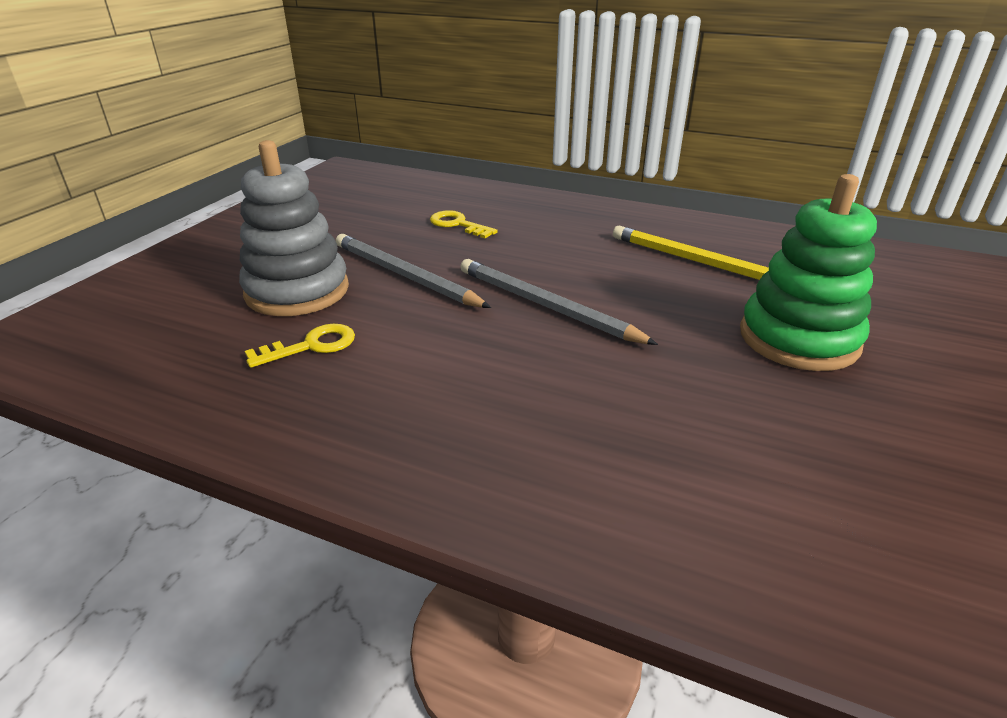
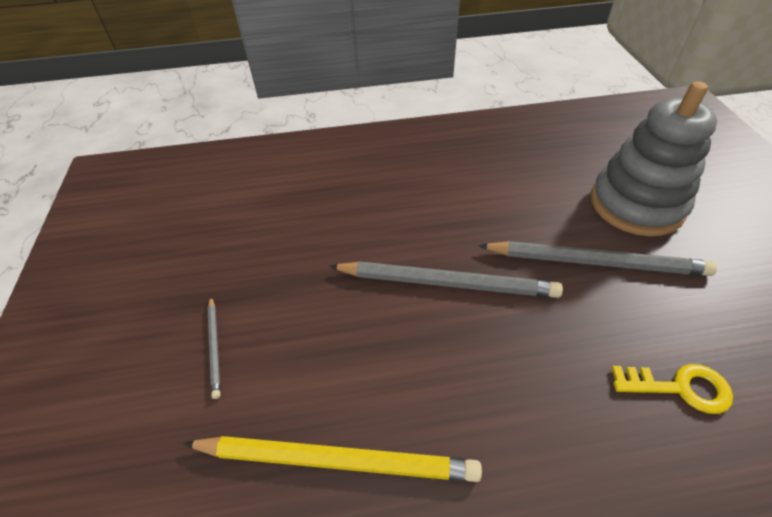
camera: 150 degrees right, 15 degrees up
yellow key [245,324,355,368] -> none
green stacking toy [740,174,877,371] -> grey pencil [207,297,220,399]

